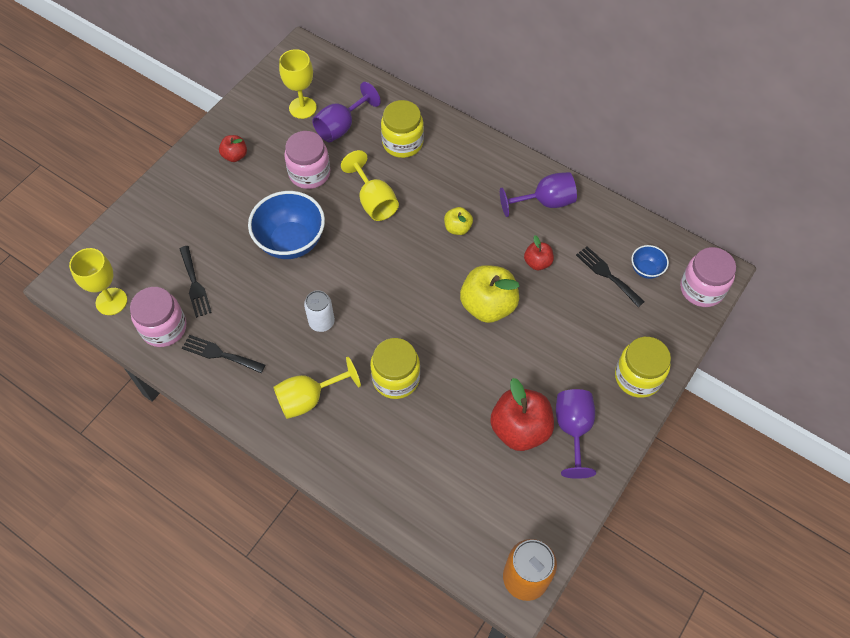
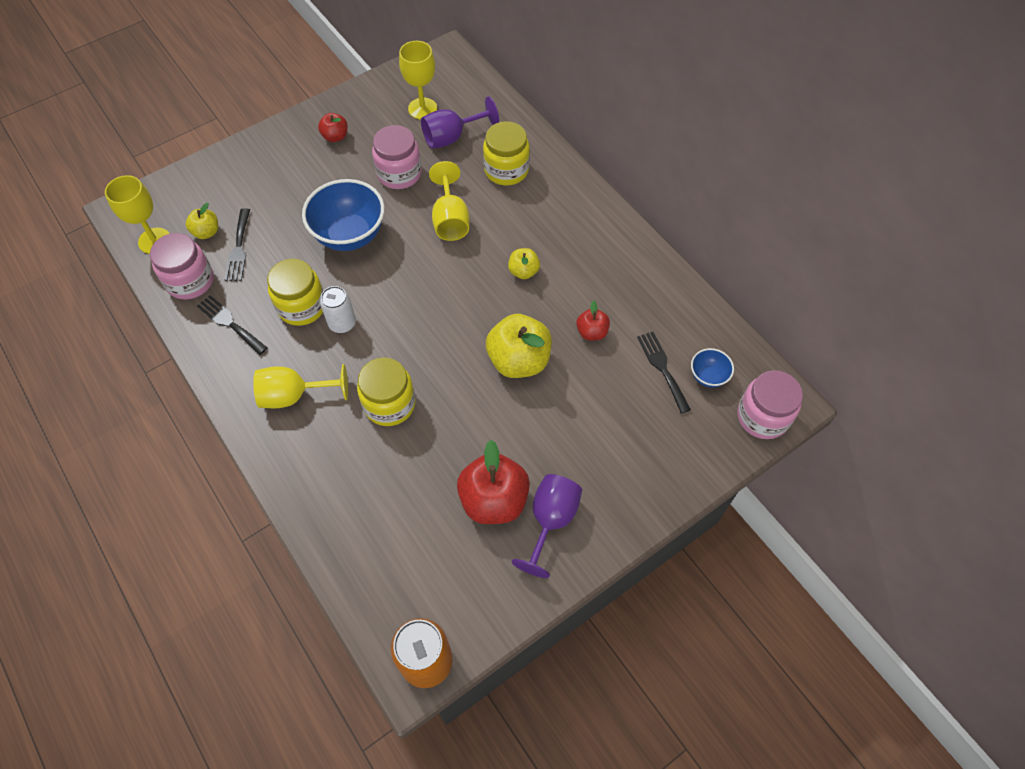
camera: 20 degrees right, 0 degrees up
purple goblet [500,172,577,217] -> none
yellow jar [615,337,671,398] -> yellow jar moved to [267,259,323,326]
none -> yellow apple [186,203,218,239]

